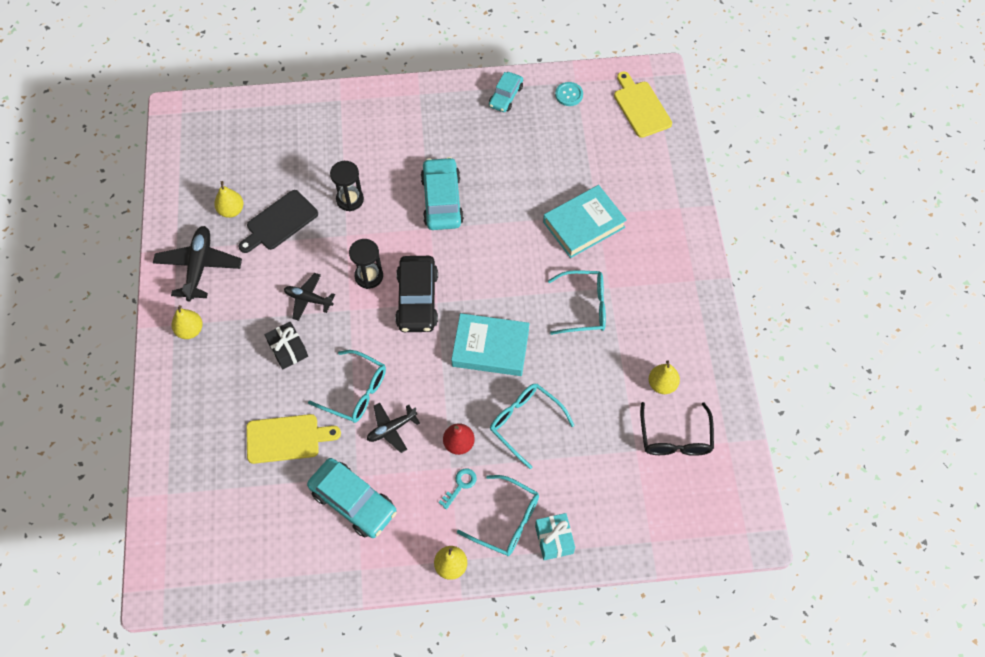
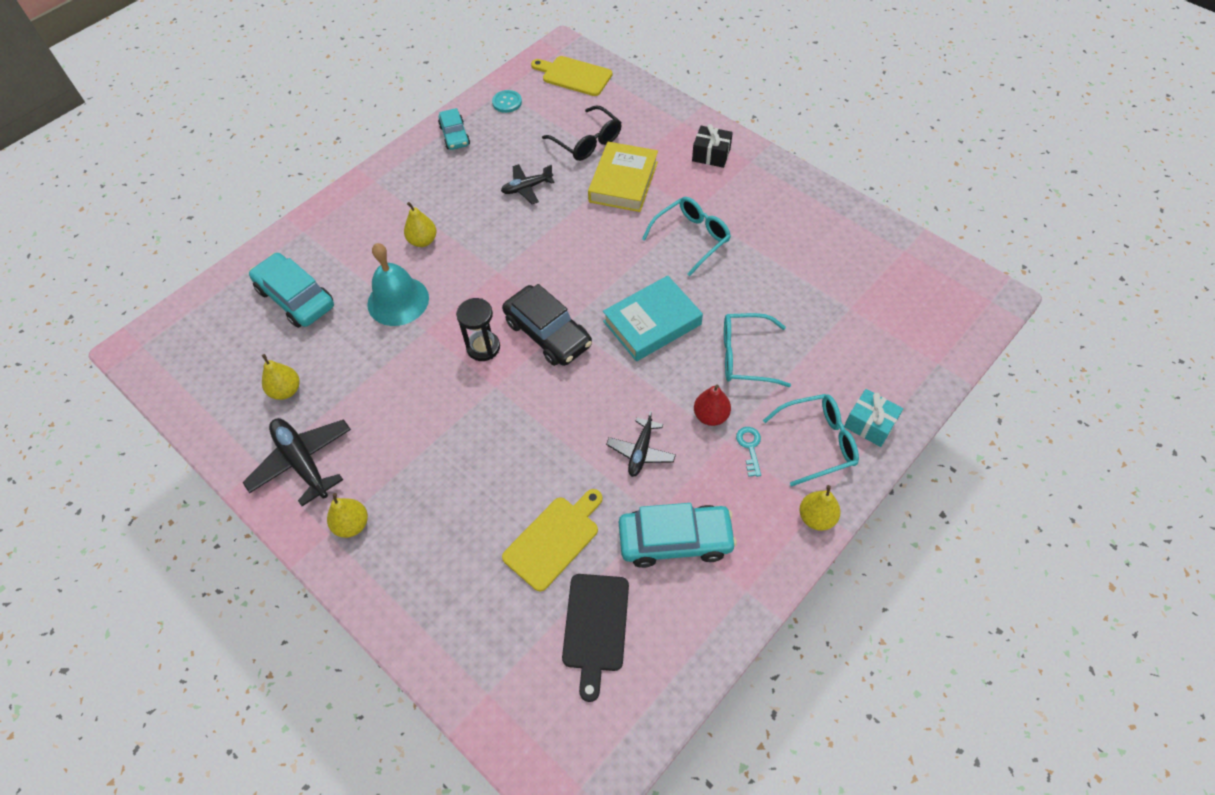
camera: 40 degrees left, 5 degrees down
black cutting board [239,190,318,253] -> black cutting board moved to [562,574,629,702]
black gift [265,322,308,369] -> black gift moved to [692,124,733,168]
black plane [284,273,335,321] -> black plane moved to [501,164,555,204]
turquoise glasses [308,350,386,423] -> none
black hourglass [330,161,364,211] -> turquoise bell [367,243,429,326]
turquoise car [420,157,464,230] -> turquoise car moved to [249,253,334,328]
turquoise book [543,185,627,258] -> yellow book [588,142,658,212]
black glasses [640,402,714,456] -> black glasses moved to [542,105,622,161]
yellow pear [649,360,680,394] -> yellow pear moved to [404,202,437,247]

